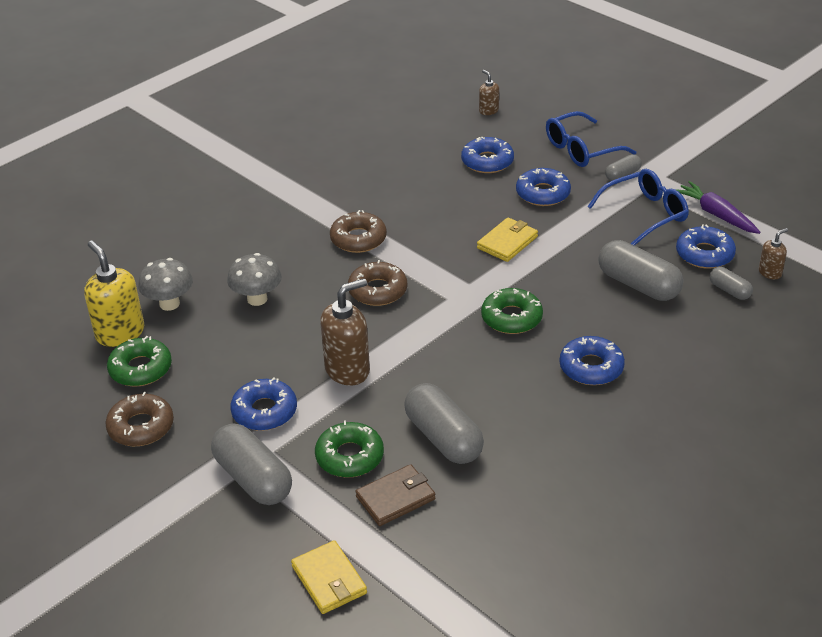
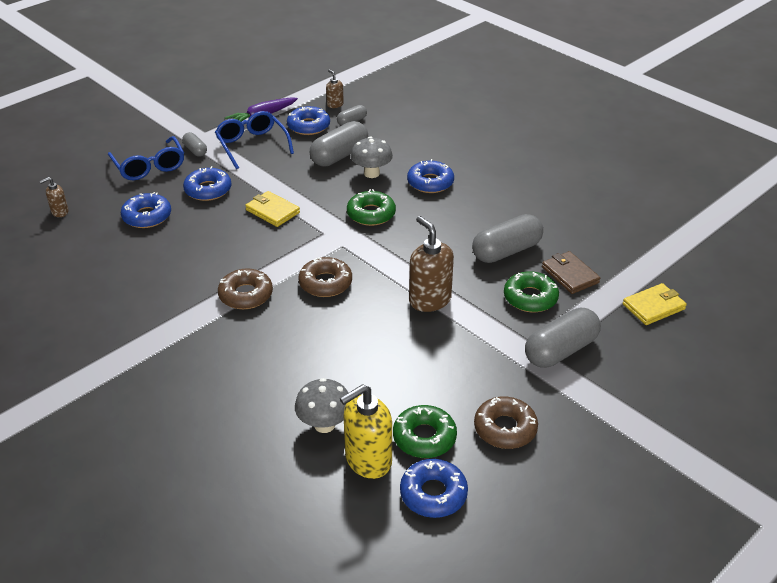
camera: 90 degrees left, 0 degrees up
grey mushroom [227,253,282,306] -> grey mushroom moved to [351,136,393,178]
blue donut [230,378,297,431] -> blue donut moved to [400,459,468,518]

